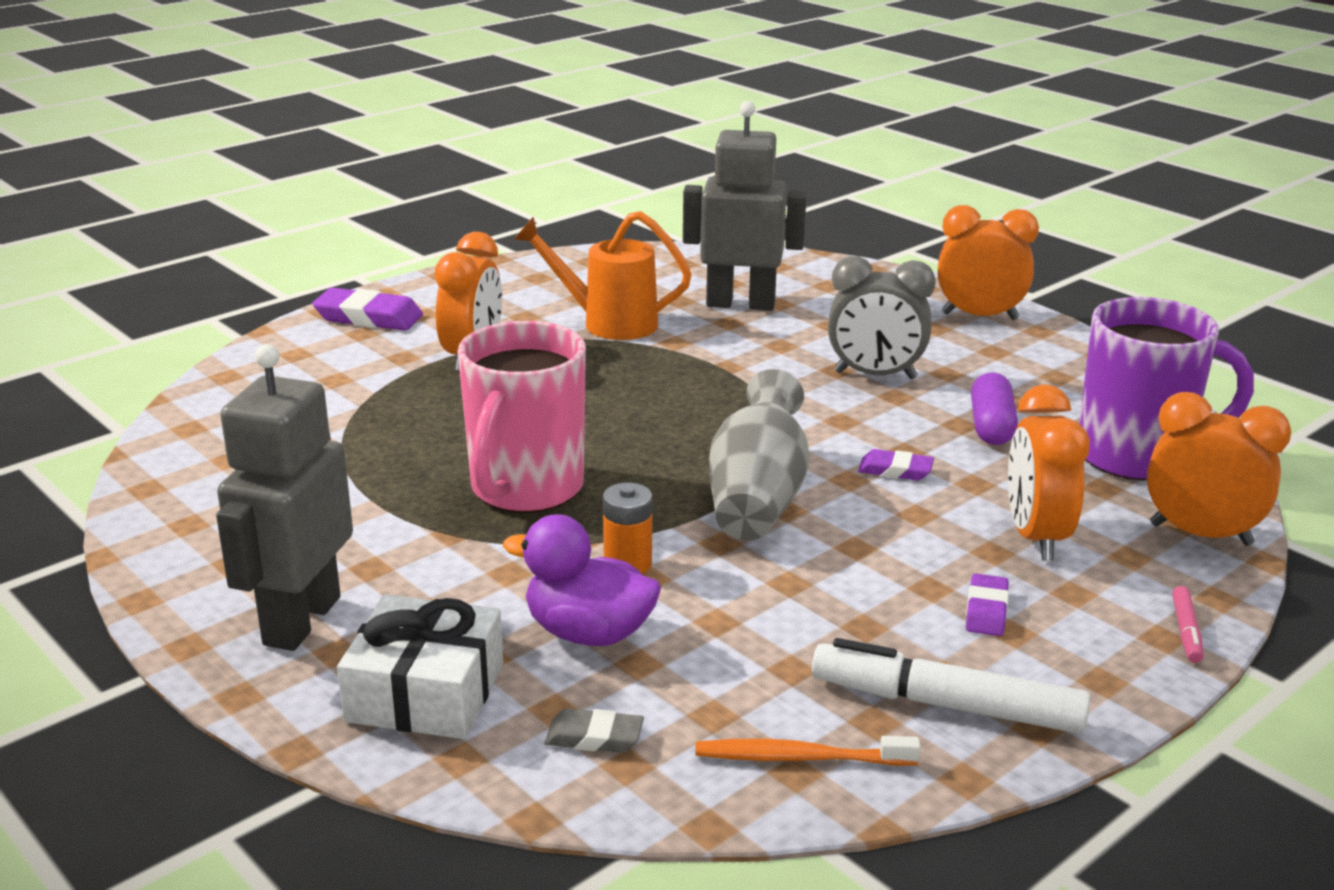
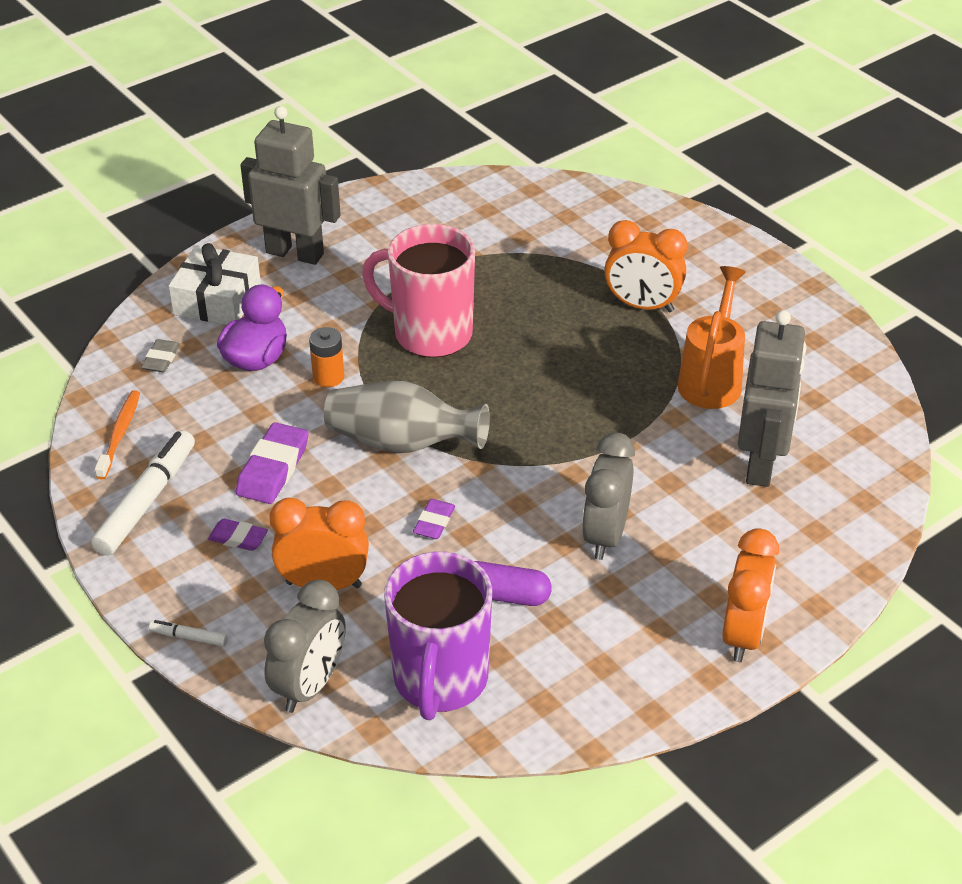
camera: 95 degrees right, 15 degrees up
purple eraser [312,288,423,331] -> purple eraser moved to [236,422,309,504]
orange clock [1147,392,1291,546] -> grey clock [264,579,346,713]
pink marker [1172,586,1204,663] -> white marker [149,620,228,647]

